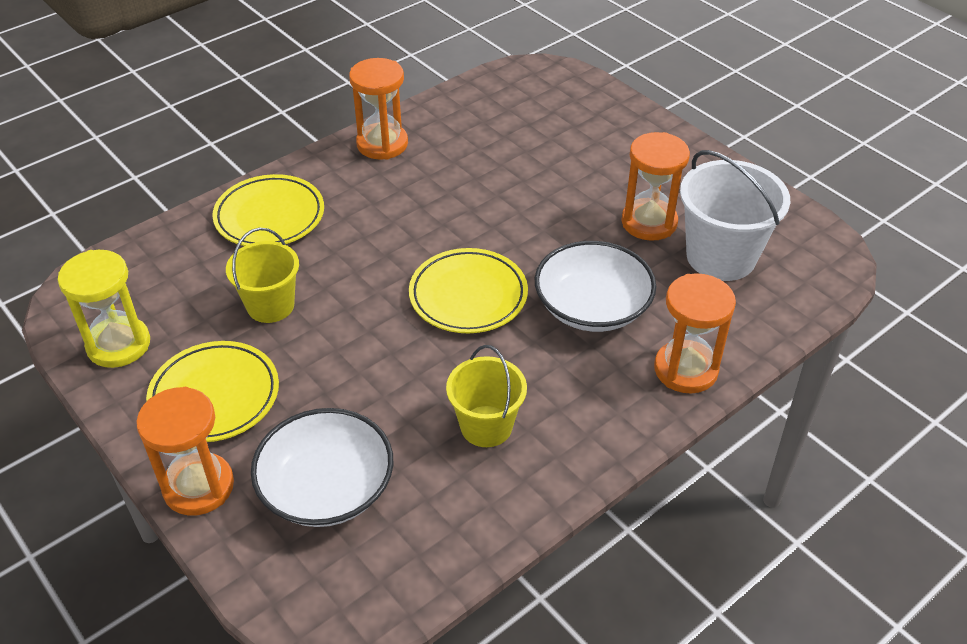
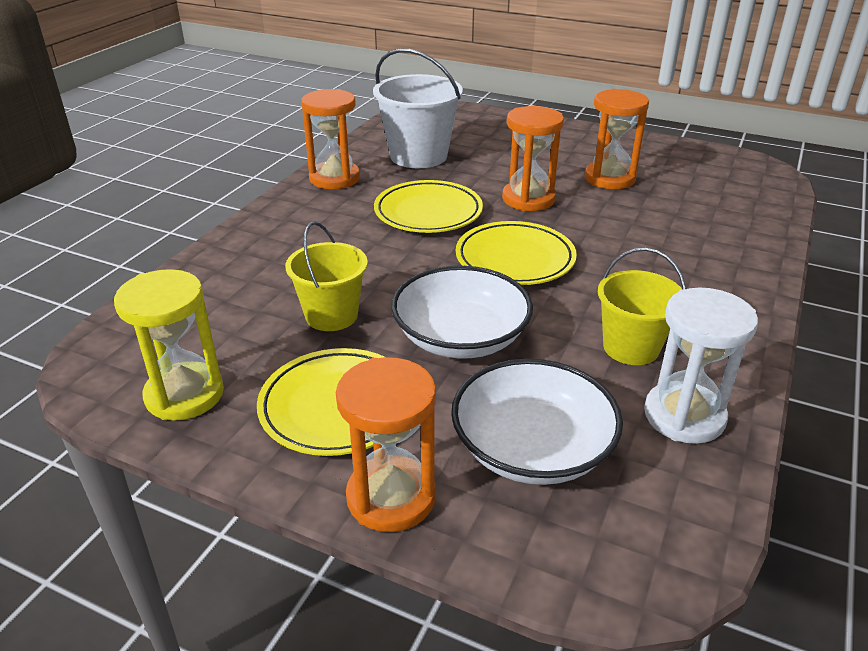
camera: 25 degrees left, 10 degrees down
yellow plate [212,174,324,246] -> yellow plate moved to [374,180,483,233]
white bowl [535,241,656,332] -> white bowl moved to [391,266,533,359]
orange hourglass [654,273,736,394] -> orange hourglass moved to [502,106,564,211]
white bucket [680,150,790,281] -> white bucket moved to [373,49,463,168]
none -> white hourglass [644,287,758,444]

